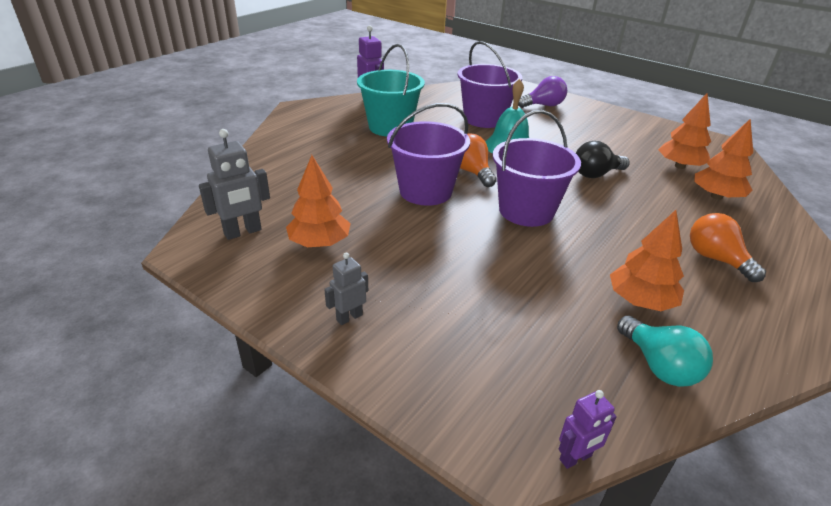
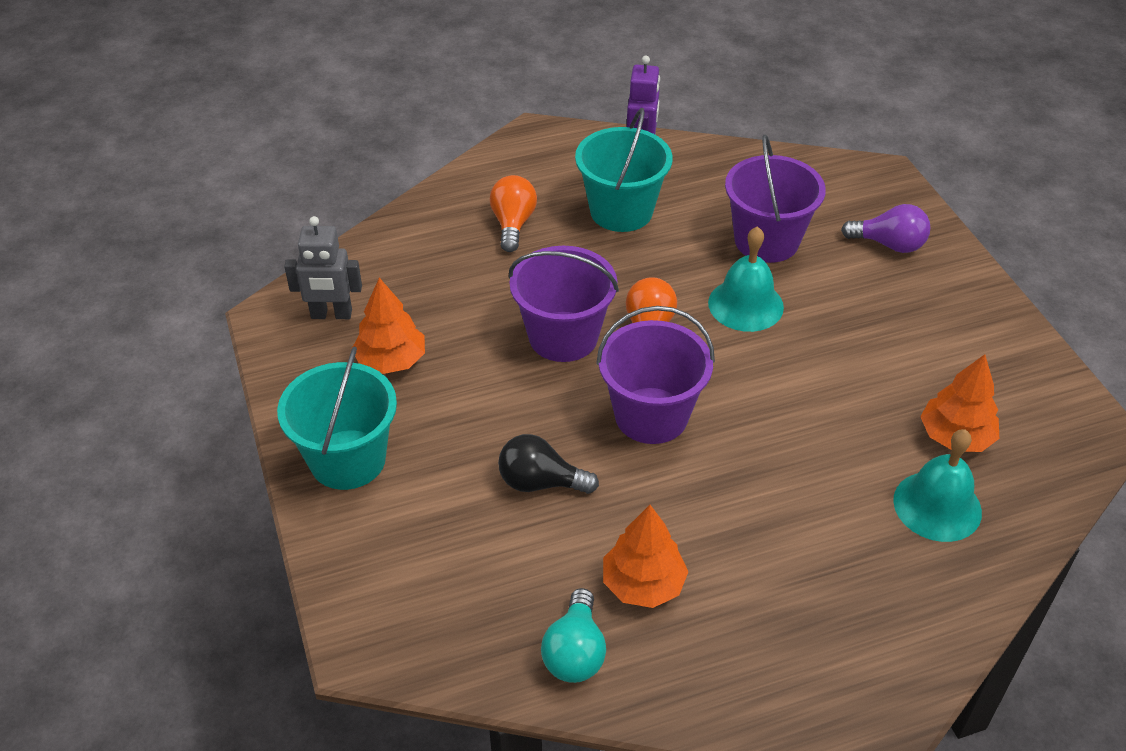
camera: 35 degrees right, 10 degrees up
grey robot [324,253,368,325] -> turquoise bucket [277,346,397,490]
purple robot [559,390,617,469] -> none
black light bulb [576,141,630,178] -> black light bulb moved to [498,434,599,494]
orange light bulb [690,213,766,282] -> orange light bulb moved to [490,175,537,252]
orange tree [694,119,753,200] -> turquoise bell [893,429,982,542]

